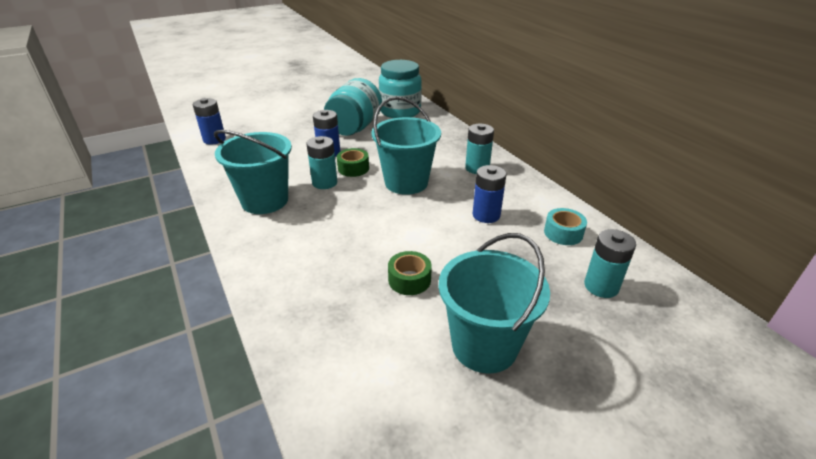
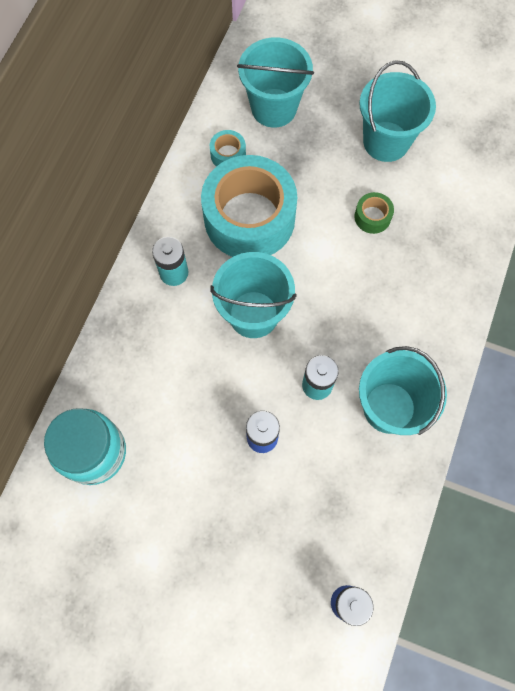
camera: 130 degrees left, 35 degrees up
turquoise jar [324,78,382,136] -> none
green tape [337,148,369,177] -> none
blue battery [472,165,506,223] -> turquoise tape [201,155,297,257]
turquoise battery [584,229,636,298] -> turquoise bucket [237,37,314,128]

